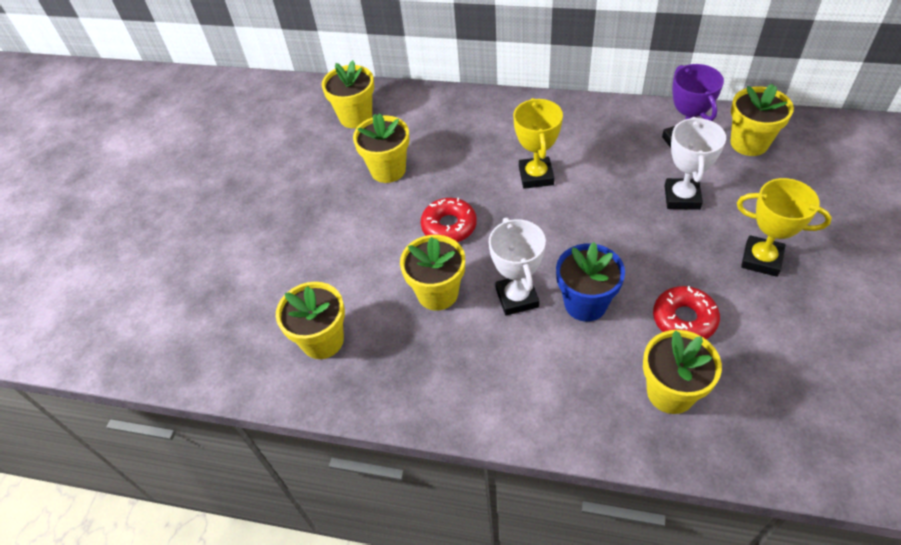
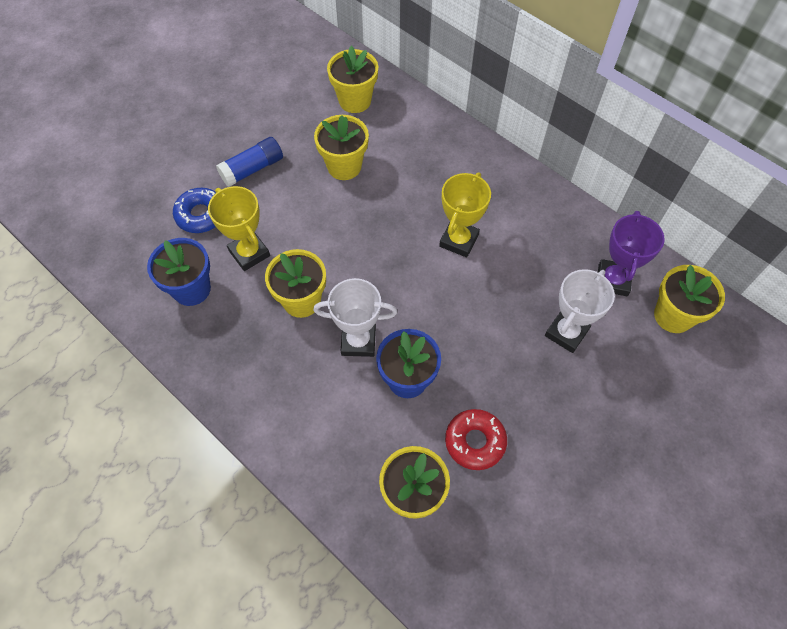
camera: 25 degrees right, 10 degrees up
yellow flower pot [276,282,345,359] -> blue flower pot [147,238,211,306]
red donut [421,198,477,242] -> none
white trophy [489,218,546,316] -> white trophy turned 75 degrees clockwise [313,278,397,357]
yellow trophy [737,178,832,277] -> yellow trophy moved to [208,186,270,271]
none -> blue donut [173,188,216,233]
none -> blue glue stick [216,137,283,187]

